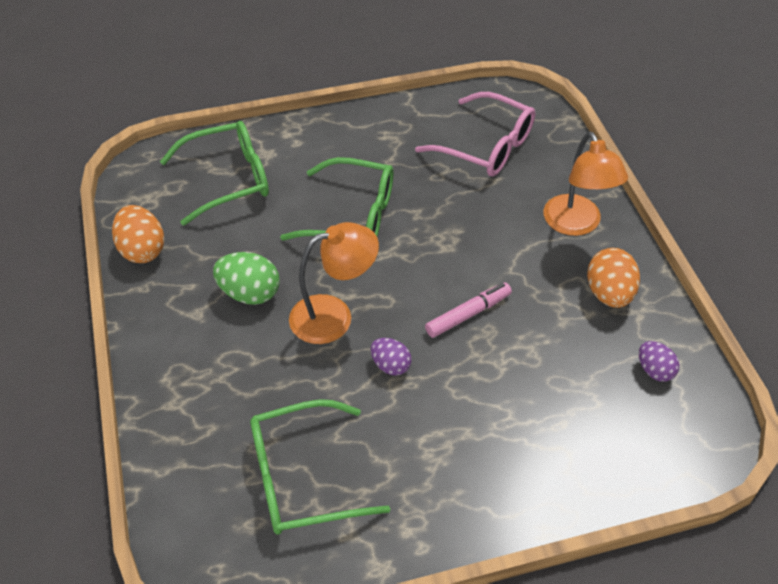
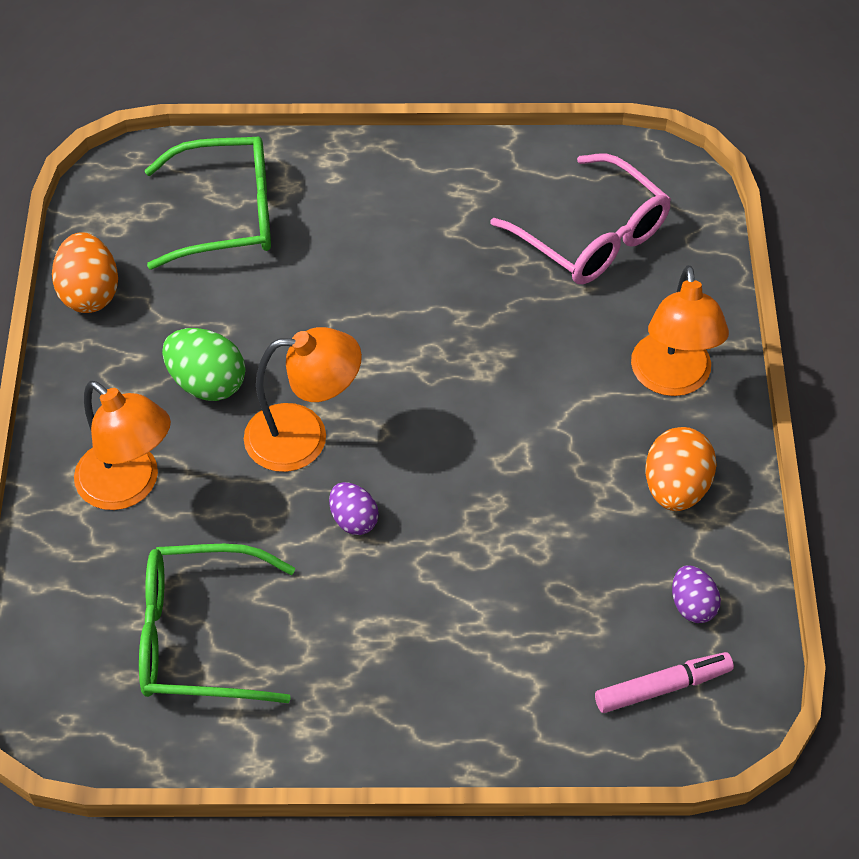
camera: 15 degrees right, 5 degrees up
green glasses [280,157,393,241] -> none
pink marker [425,282,512,338] -> pink marker moved to [595,652,734,713]
none -> orange lamp [74,380,171,510]

